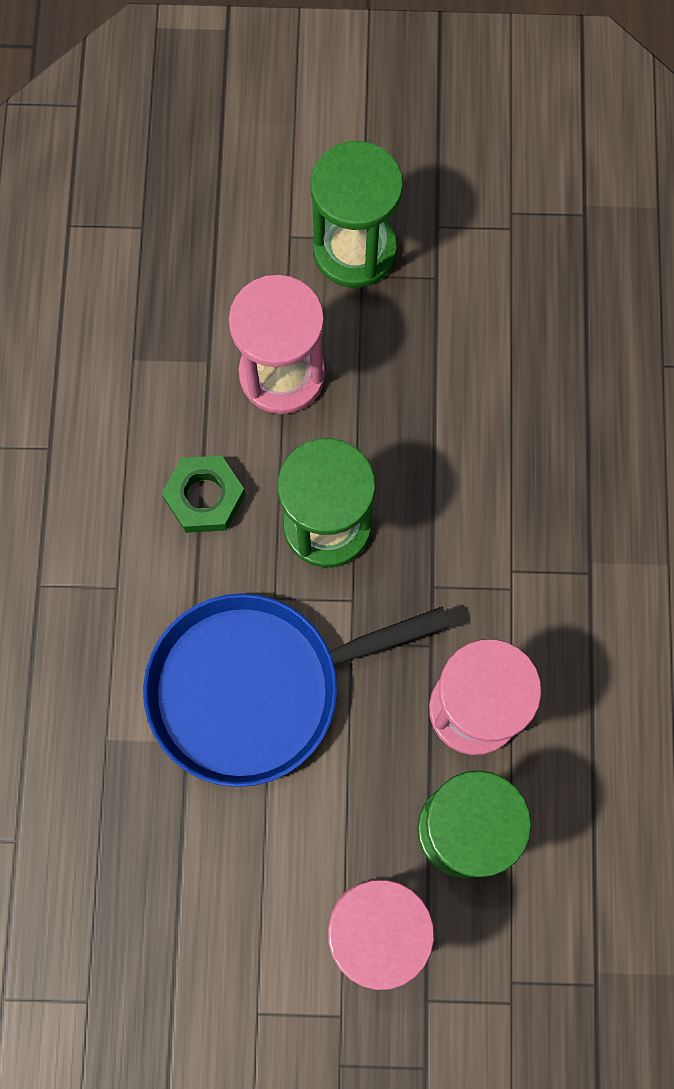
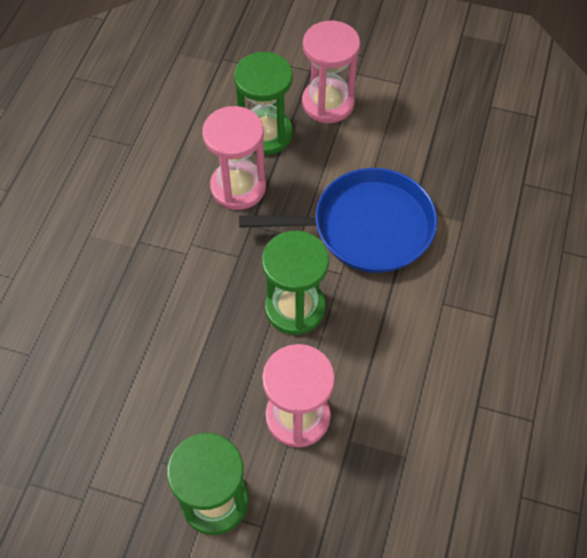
camera: 165 degrees left, 15 degrees down
green nut [162,456,246,533] -> none

